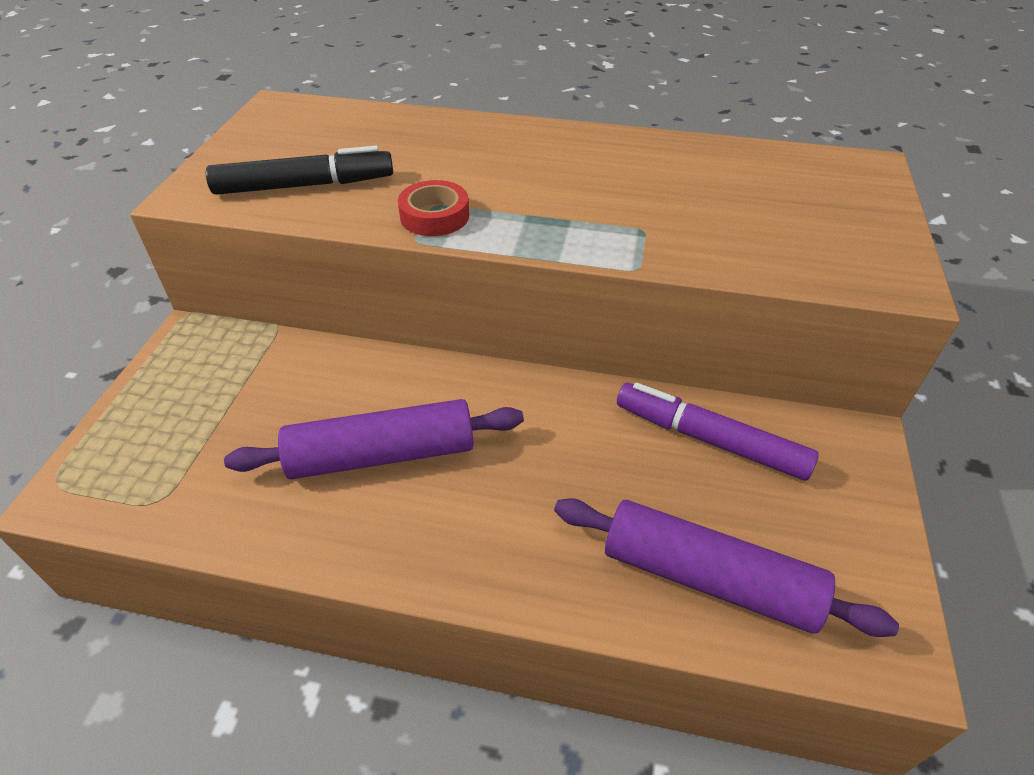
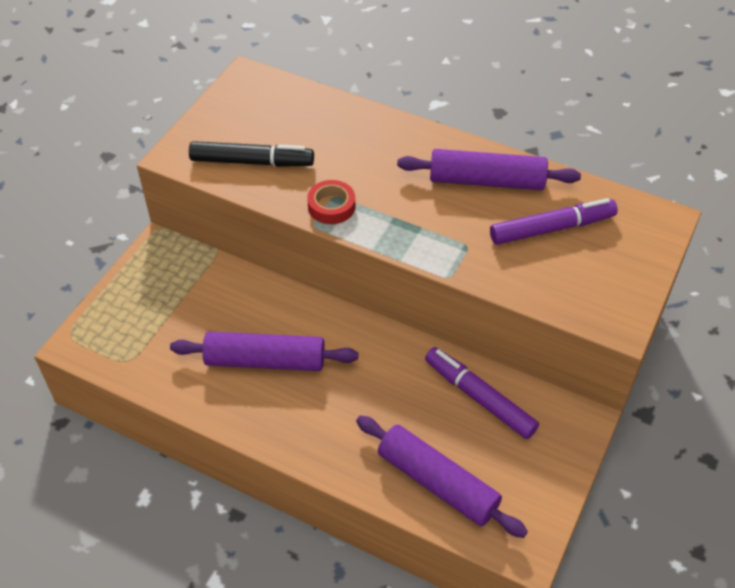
camera: 15 degrees right, 5 degrees up
none -> purple rolling pin [397,149,581,190]
none -> purple marker [490,198,618,245]

